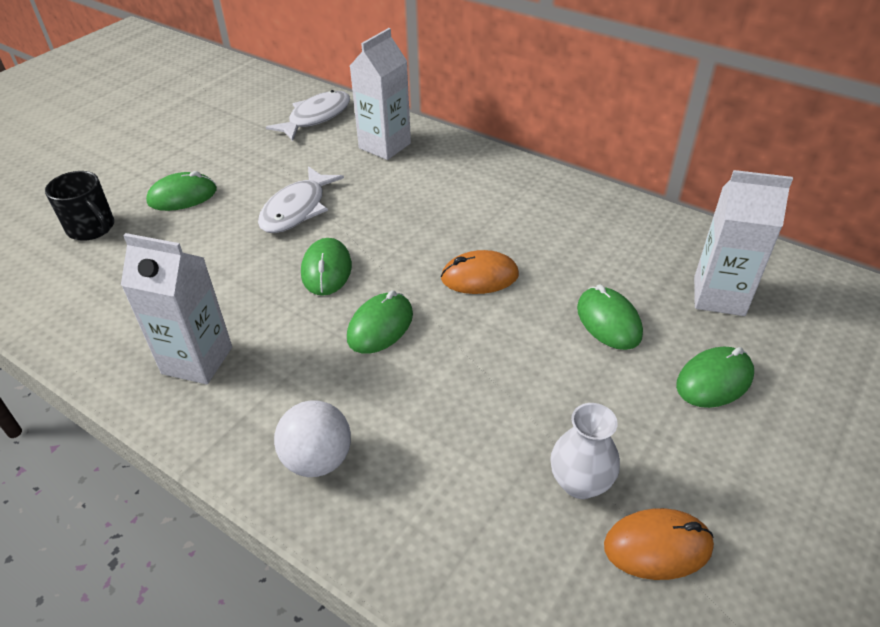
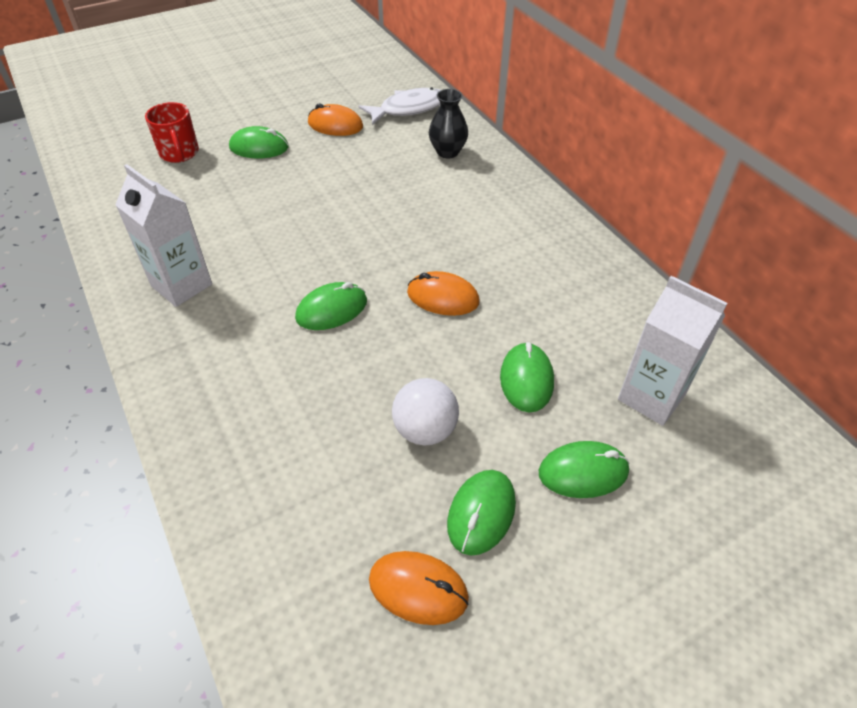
camera: 25 degrees right, 5 degrees up
black mug [45,171,114,241] -> red mug [145,102,199,163]
white fish [258,166,344,233] -> none
white ball [274,400,351,477] -> white ball moved to [392,378,459,445]
green mouse [301,238,352,296] -> green mouse moved to [447,470,516,555]
white carton [350,28,411,160] -> black vase [429,89,468,159]
white vase [550,403,620,499] -> none
none -> orange mouse [308,104,363,136]

